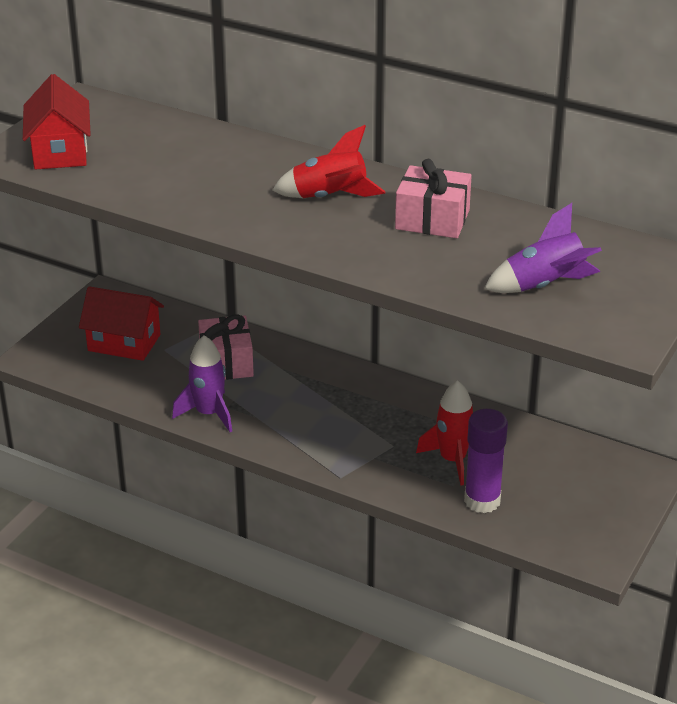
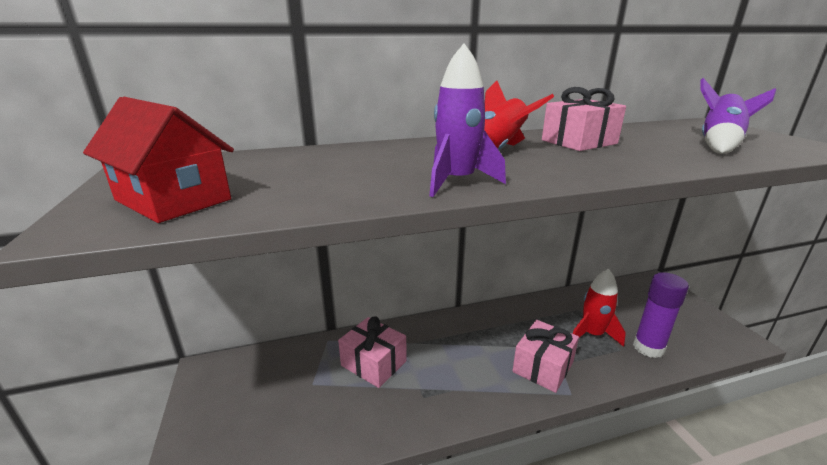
camera: 45 degrees left, 10 degrees down
red house [79,286,164,361] -> none
purple rocket [172,335,232,432] -> purple rocket moved to [429,43,506,197]
none -> pink gift [512,320,579,393]

